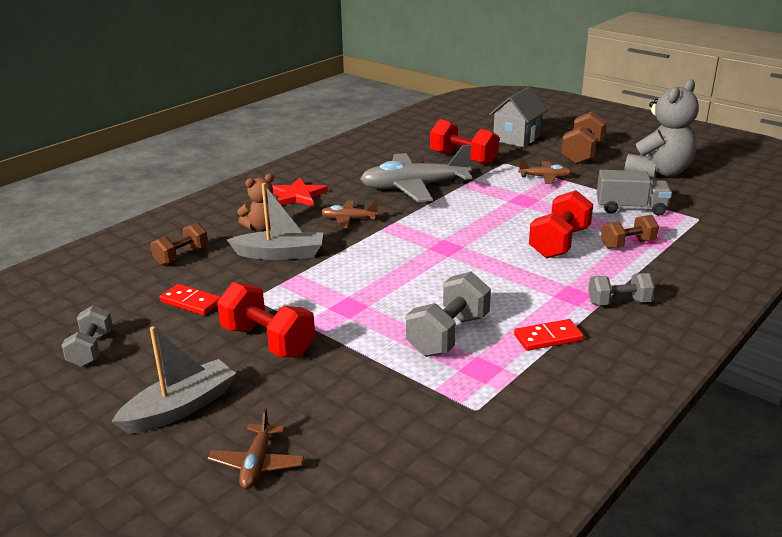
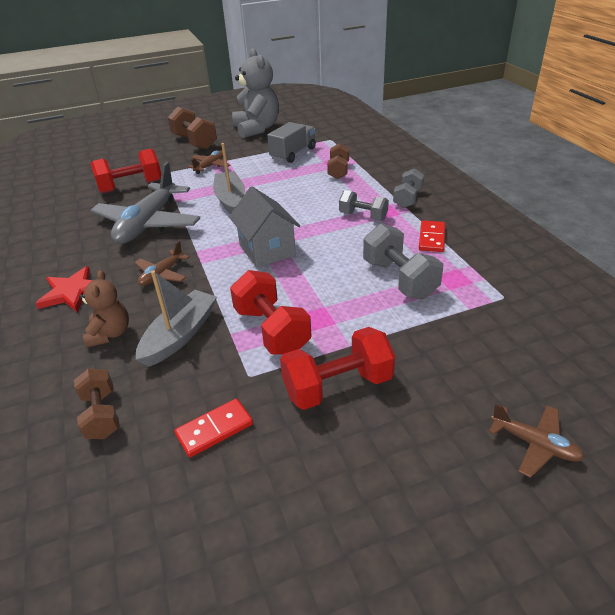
camera: 60 degrees left, 10 degrees up
grey dumbbell [61,305,113,367] -> grey dumbbell moved to [339,190,389,221]
grey boat [112,326,236,434] -> grey boat moved to [213,143,245,214]
grey house [489,86,547,147] -> grey house moved to [229,187,300,268]
red dumbbell [529,190,593,259] -> red dumbbell moved to [230,270,311,355]

